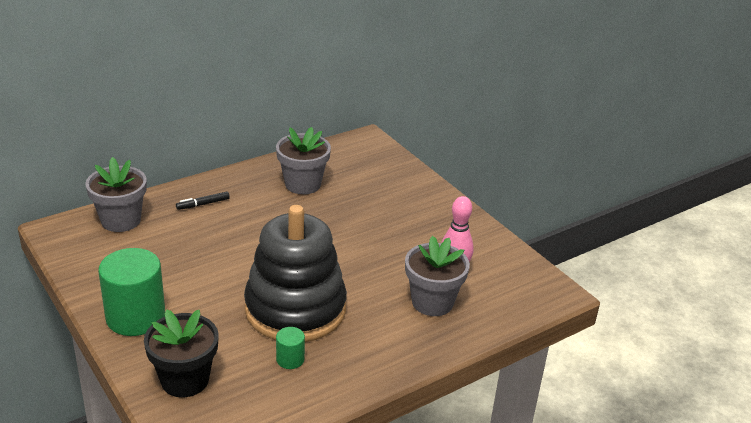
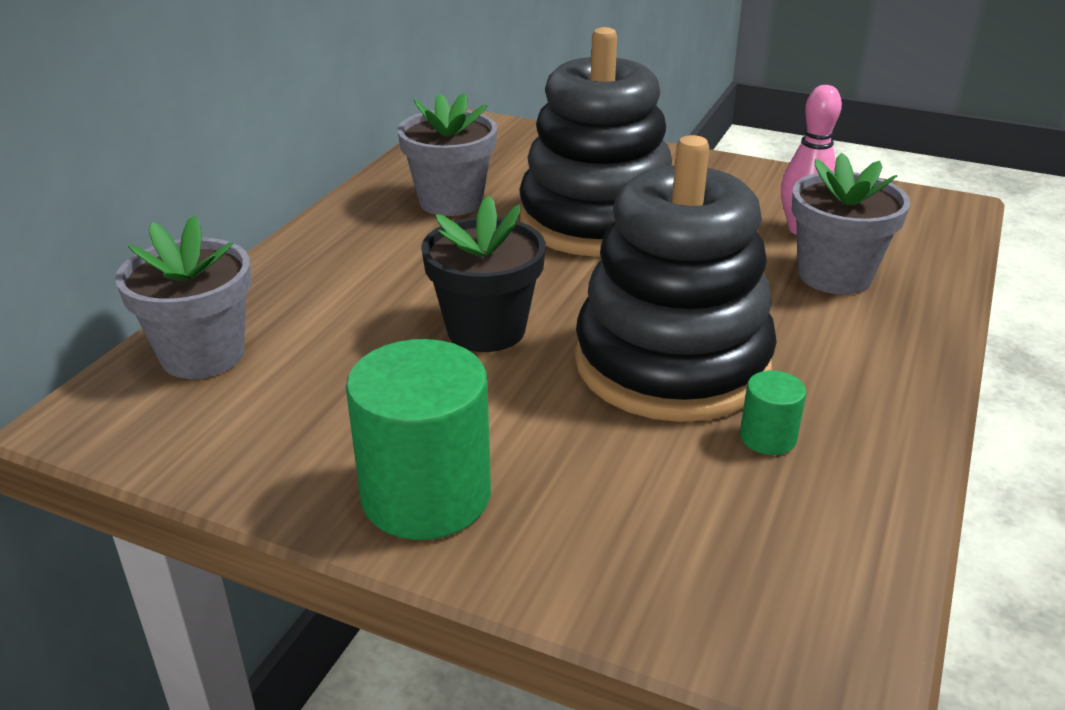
camera: 30 degrees left, 0 degrees up
black flower pot [144,310,219,397] -> black flower pot moved to [421,195,546,352]
black marker [176,191,230,210] -> none
none -> black stacking toy [519,27,672,257]

